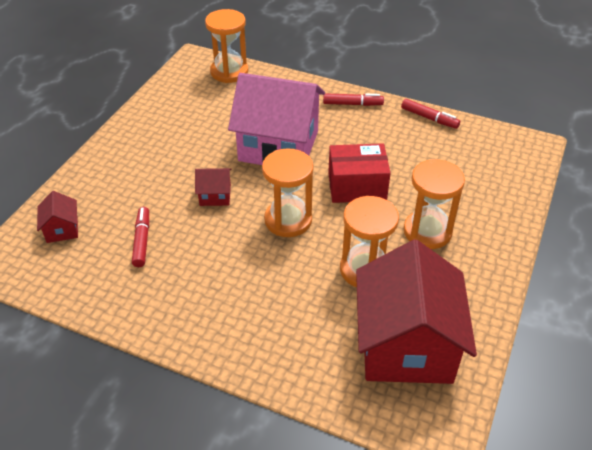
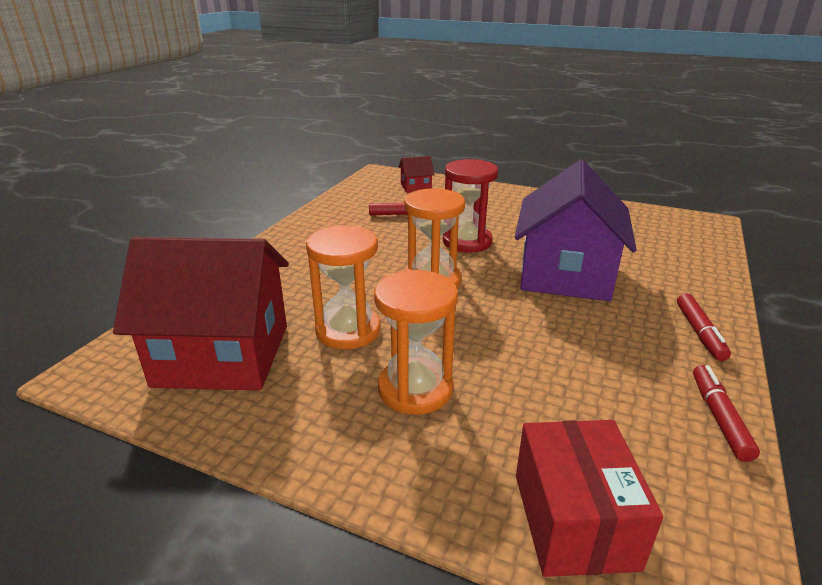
camera: 90 degrees right, 15 degrees down
red house [195,168,232,206] -> red hourglass [443,159,498,253]
orange hourglass [205,9,248,83] -> none
pink house [228,73,325,165] -> purple house [515,160,637,301]
red box [328,144,391,203] -> red box moved to [516,420,663,577]
red marker [401,99,460,129] -> red marker turned 150 degrees clockwise [693,365,760,462]

